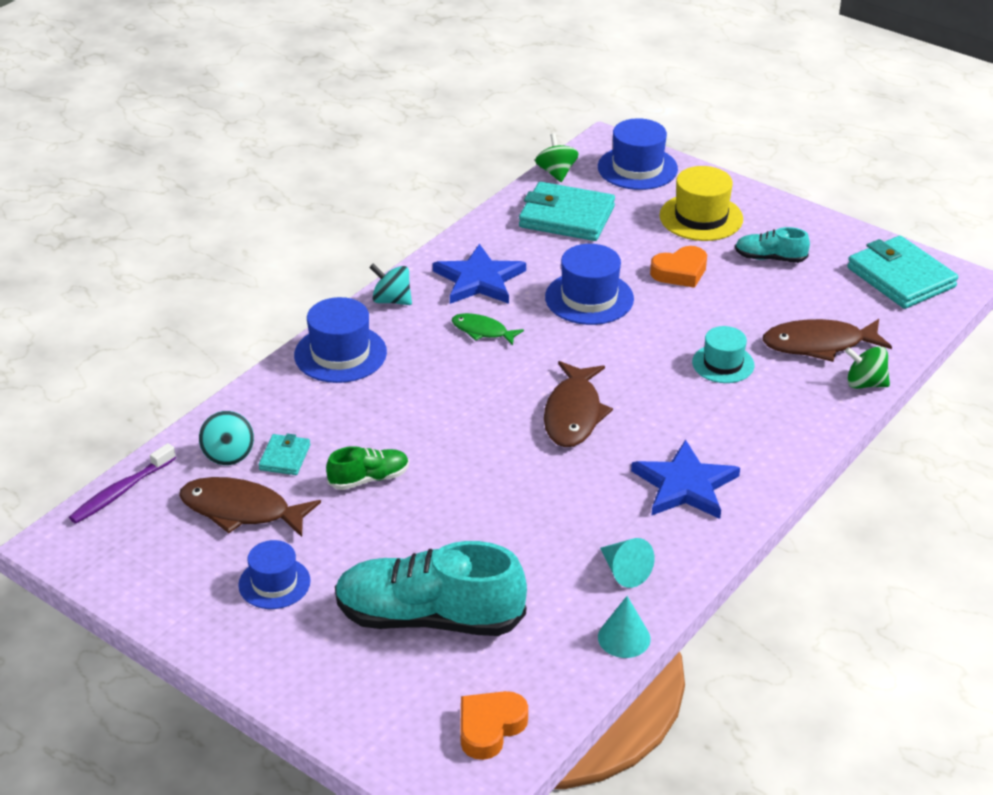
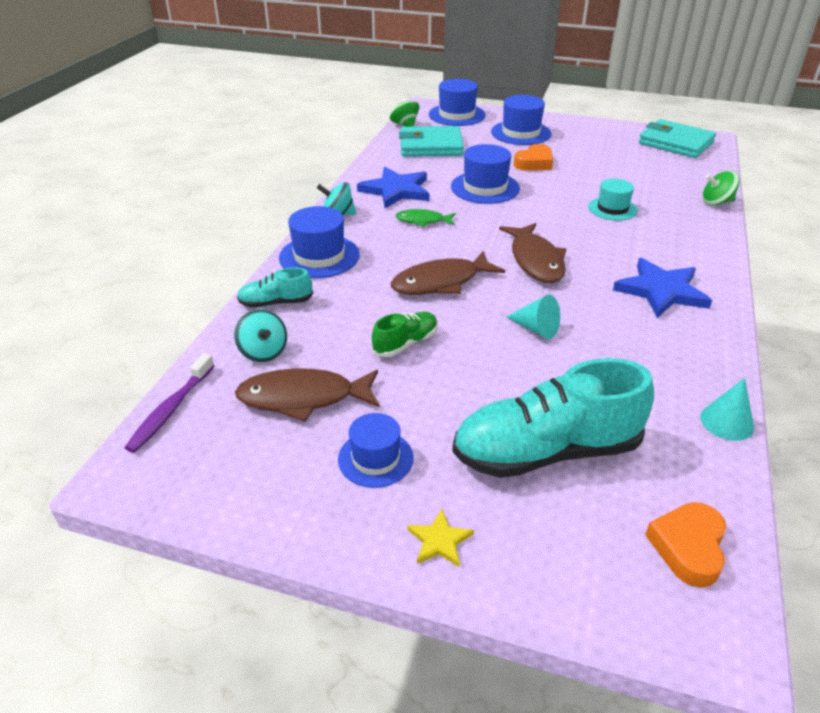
camera: 20 degrees left, 0 degrees up
turquoise wallet [259,433,310,475] -> none
turquoise cone [600,538,655,588] -> turquoise cone moved to [506,295,560,339]
yellow hat [659,166,743,241] -> blue hat [491,95,551,145]
turquoise shoe [735,227,810,263] -> turquoise shoe moved to [237,267,313,307]
brown fish [762,319,892,362] -> brown fish moved to [390,251,505,295]
none -> yellow star [407,509,474,567]

